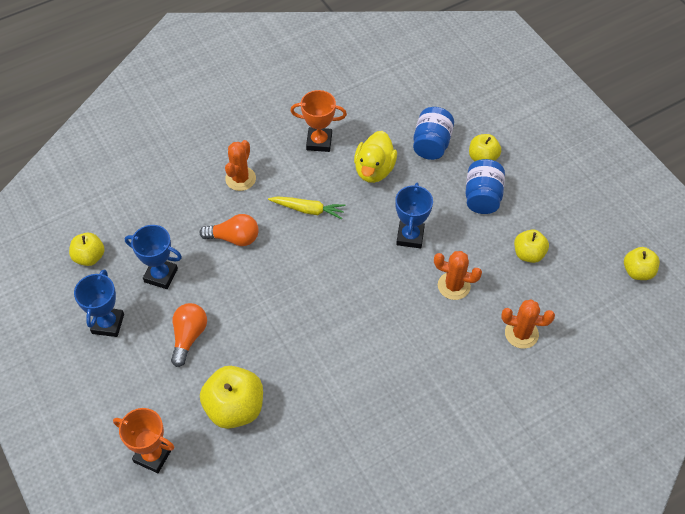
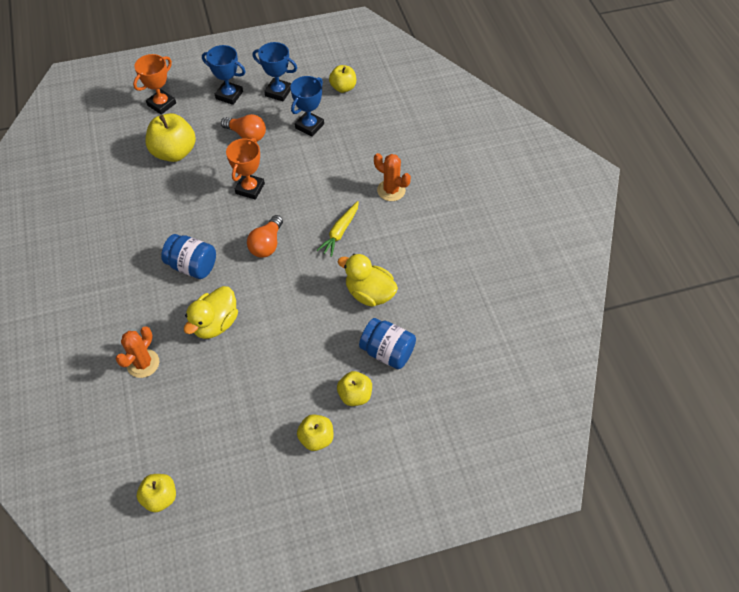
camera: 105 degrees right, 0 degrees up
orange light bulb [200,214,259,246] -> orange light bulb moved to [247,215,283,258]
orange trophy [290,90,347,152] -> orange trophy moved to [226,138,265,200]
blue trophy [395,183,433,249] -> blue trophy moved to [202,45,246,105]
orange cactus [434,251,482,300] -> yellow duck [184,286,238,339]
blue jar [465,159,505,214] -> blue jar moved to [161,234,216,279]
yellow apple [514,229,549,263] -> yellow apple moved to [297,414,334,451]

